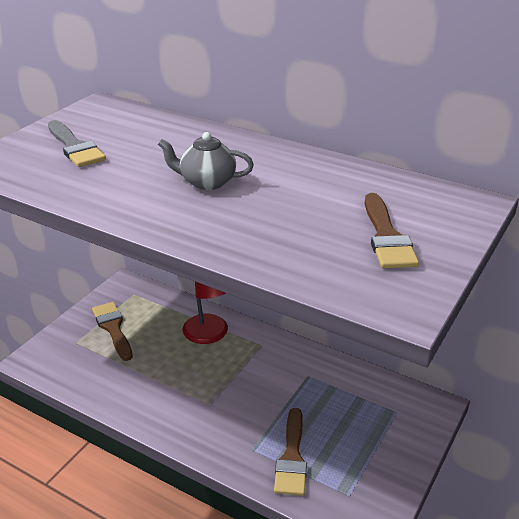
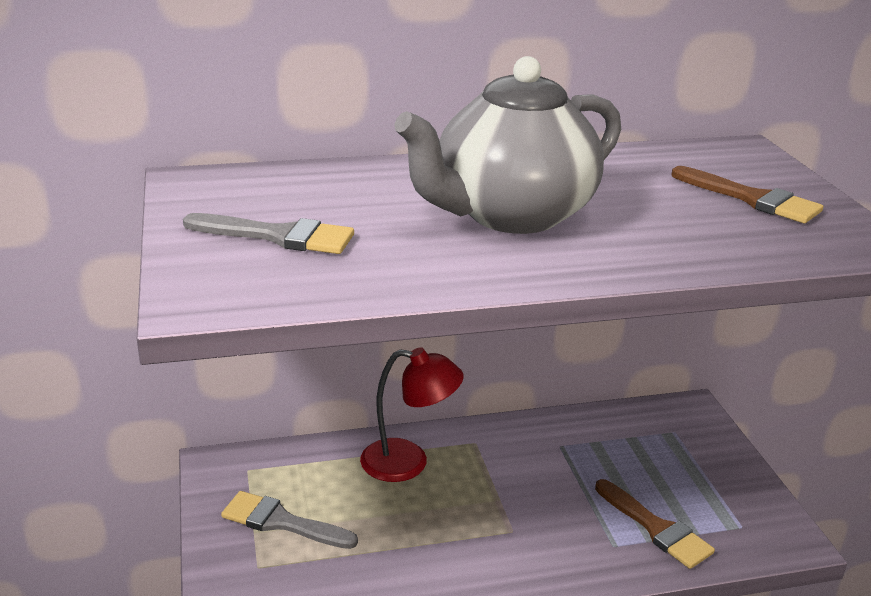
camera: 45 degrees left, 5 degrees down
brown brush [92,302,133,361] -> grey brush [221,491,358,549]
grey teapot [158,132,254,190] -> grey teapot [394,56,621,234], size x2.13

